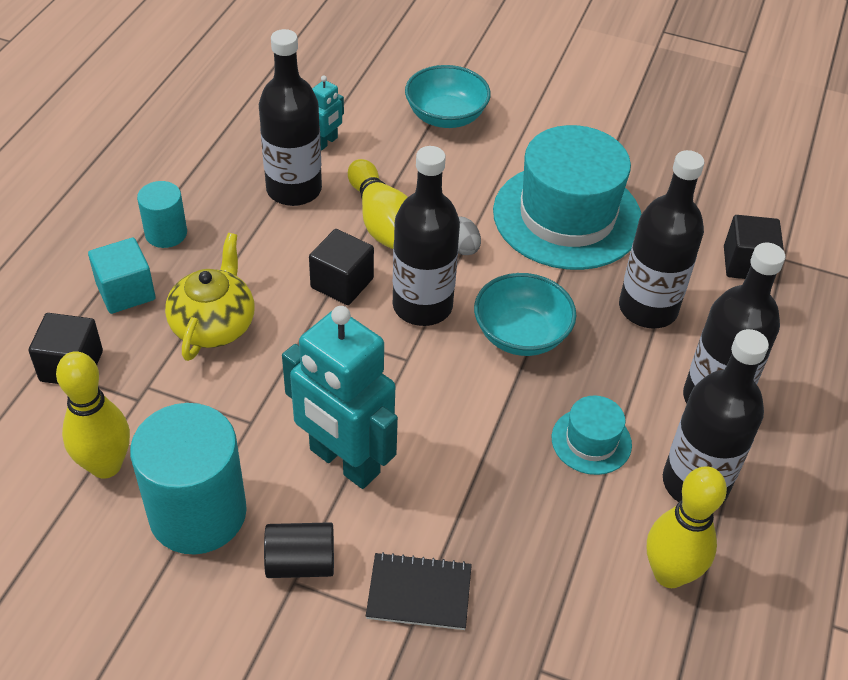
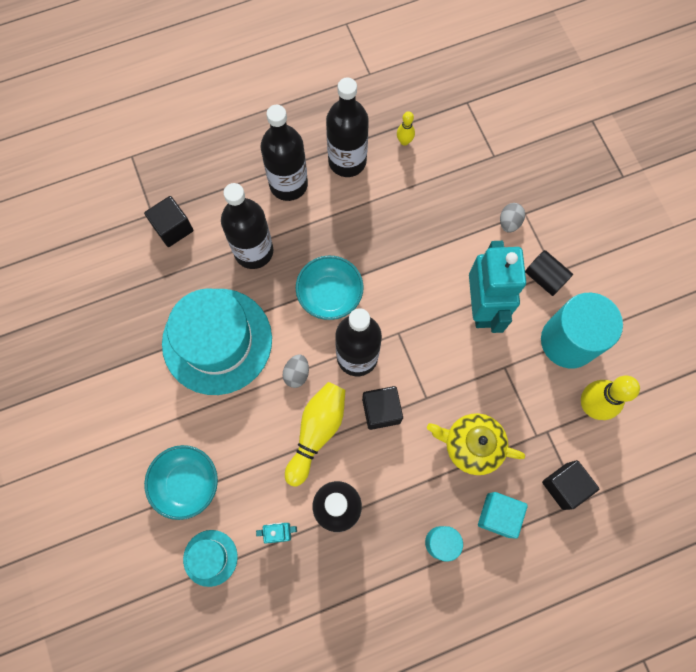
camera: 130 degrees left, 25 degrees up
yellow teapot [165,233,254,361] -> yellow teapot turned 45 degrees clockwise [427,413,525,475]
black notebook [366,552,472,630] -> grey egg [500,203,525,233]
turquoise hat [552,396,632,475] -> turquoise hat moved to [183,530,238,587]
yellow bowling pin [647,466,727,588] -> yellow bowling pin [397,111,415,146], size x0.52

